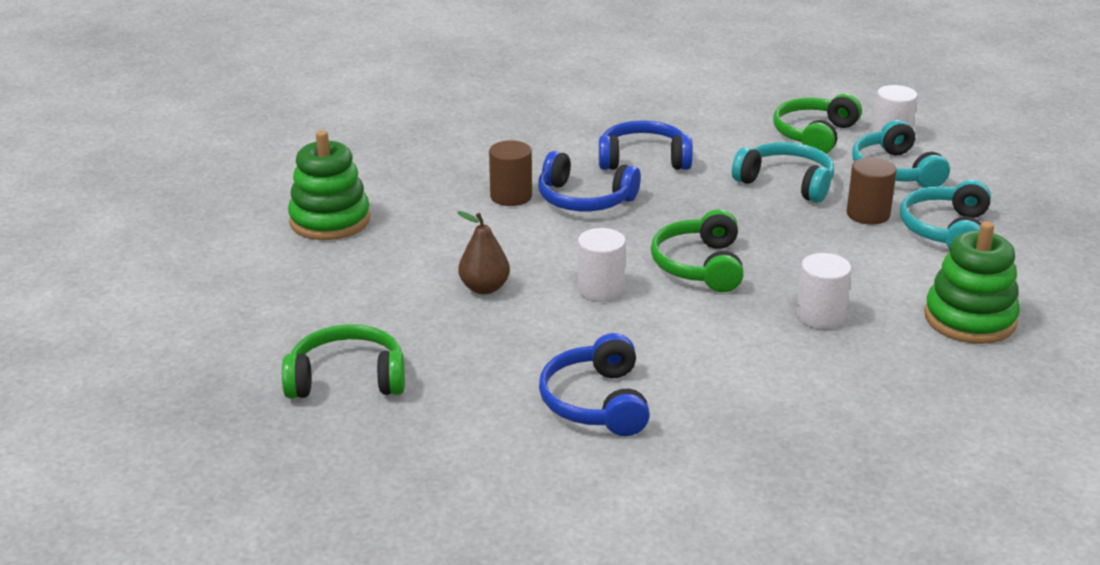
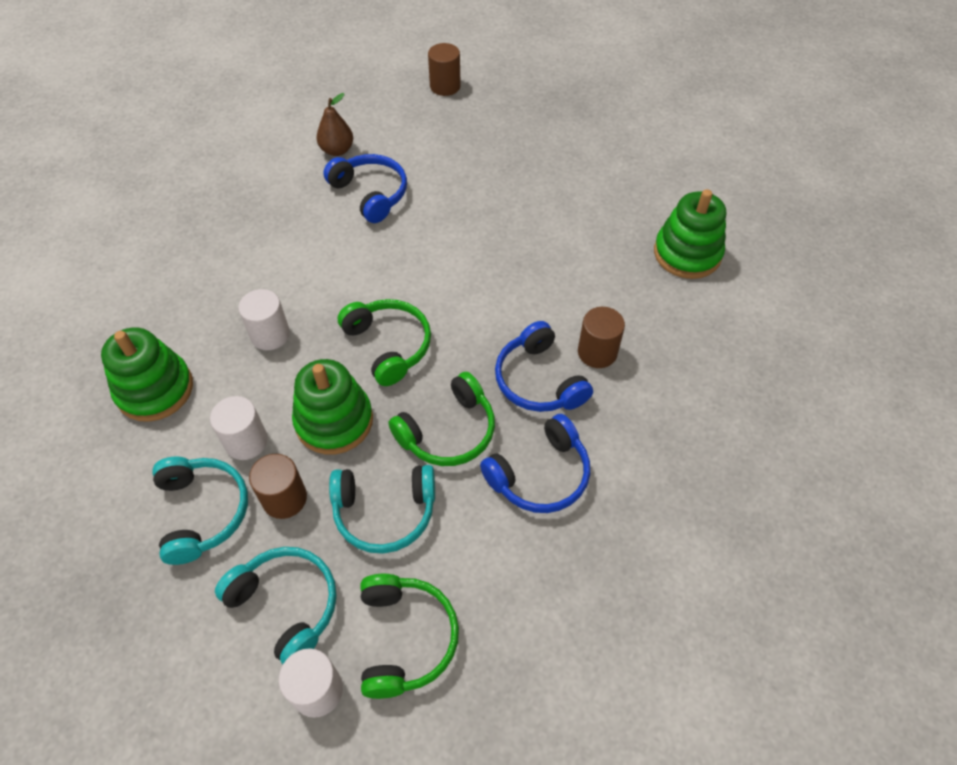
camera: 145 degrees right, 25 degrees up
green headphones [282,324,405,399] -> green headphones moved to [388,372,495,466]
brown pear [457,211,510,294] -> brown pear moved to [316,93,353,156]
blue headphones [538,151,641,211] -> blue headphones turned 105 degrees counterclockwise [495,321,593,412]
white cylinder [577,228,626,302] -> white cylinder moved to [210,396,268,460]
none -> green stacking toy [292,359,373,455]
none -> brown cylinder [428,43,461,96]

